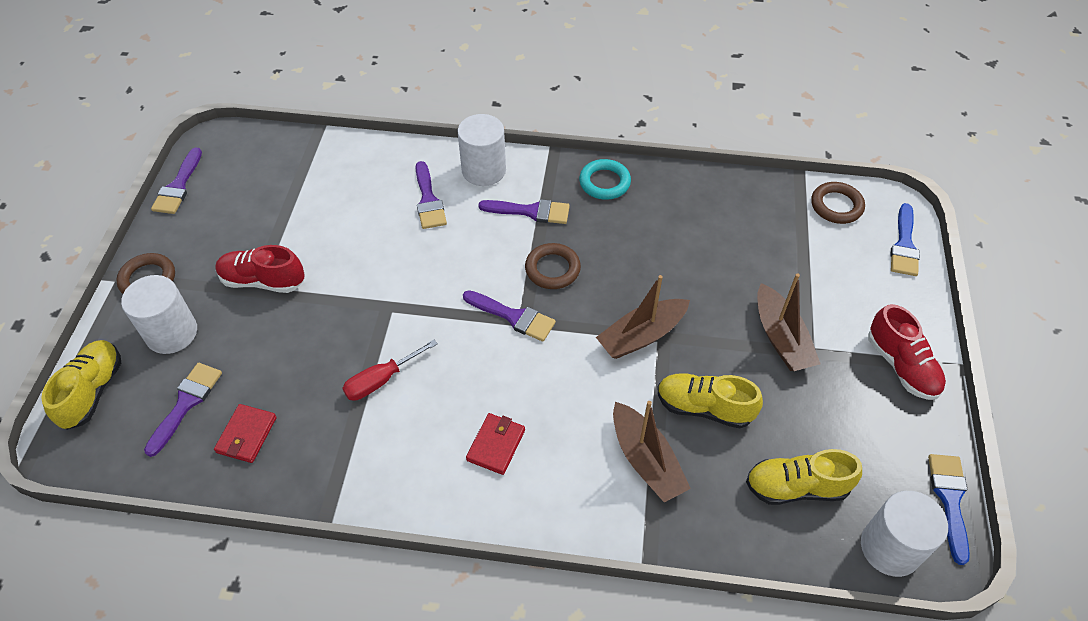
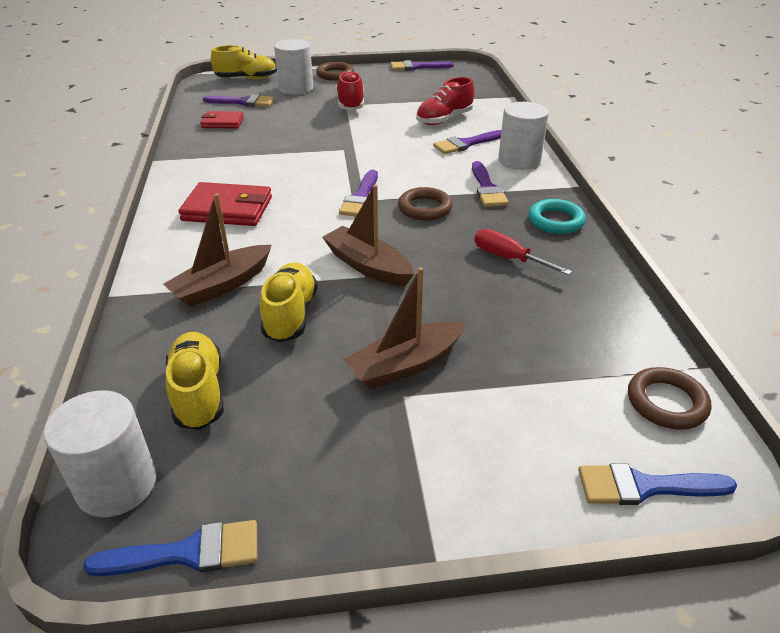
camera: 75 degrees right, 15 degrees down
red screwdriver [342,340,438,401] -> red screwdriver moved to [474,229,572,275]
red wallet [466,413,525,475] -> red wallet [178,182,272,226], size x1.65
red shoe [868,304,946,400] -> red shoe moved to [416,77,474,125]

